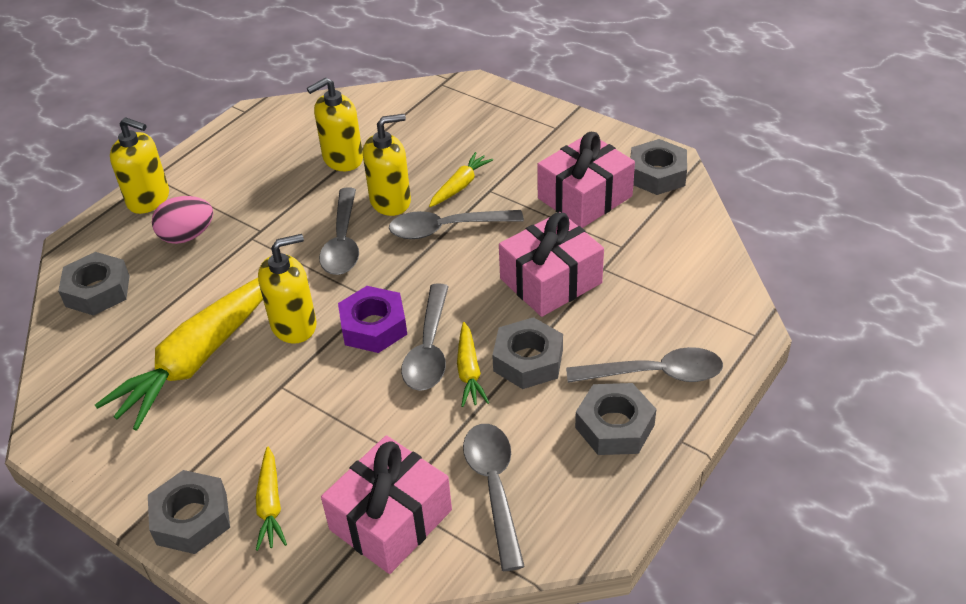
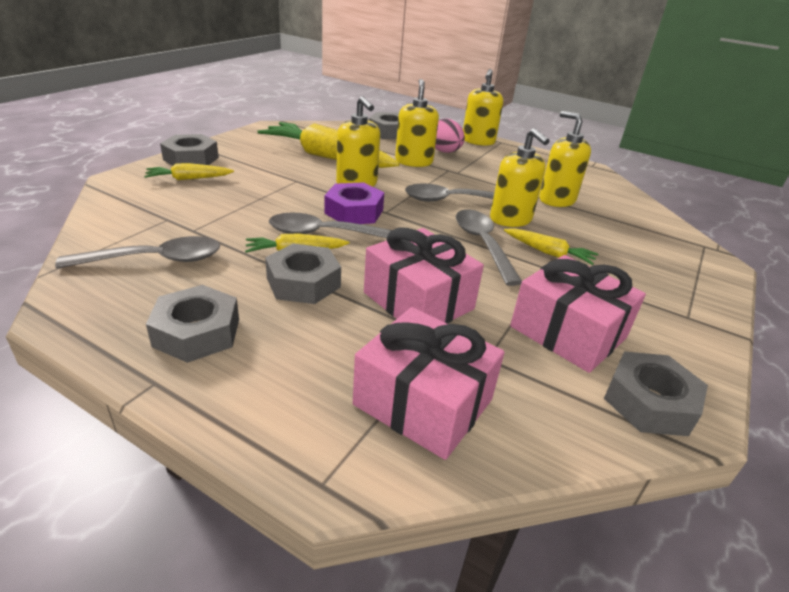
camera: 80 degrees right, 10 degrees down
pink gift [321,435,452,574] -> pink gift moved to [353,307,505,460]
grey spoon [566,347,723,383] -> none
none -> yellow soap dispenser [395,79,439,167]

